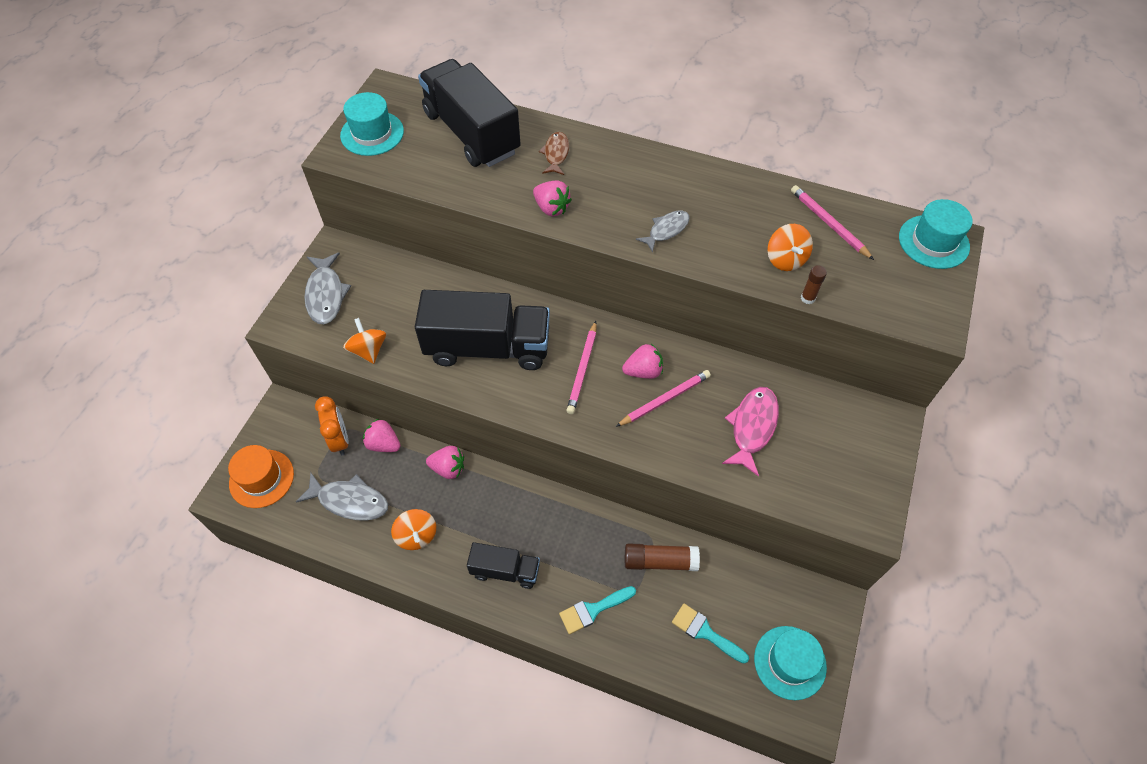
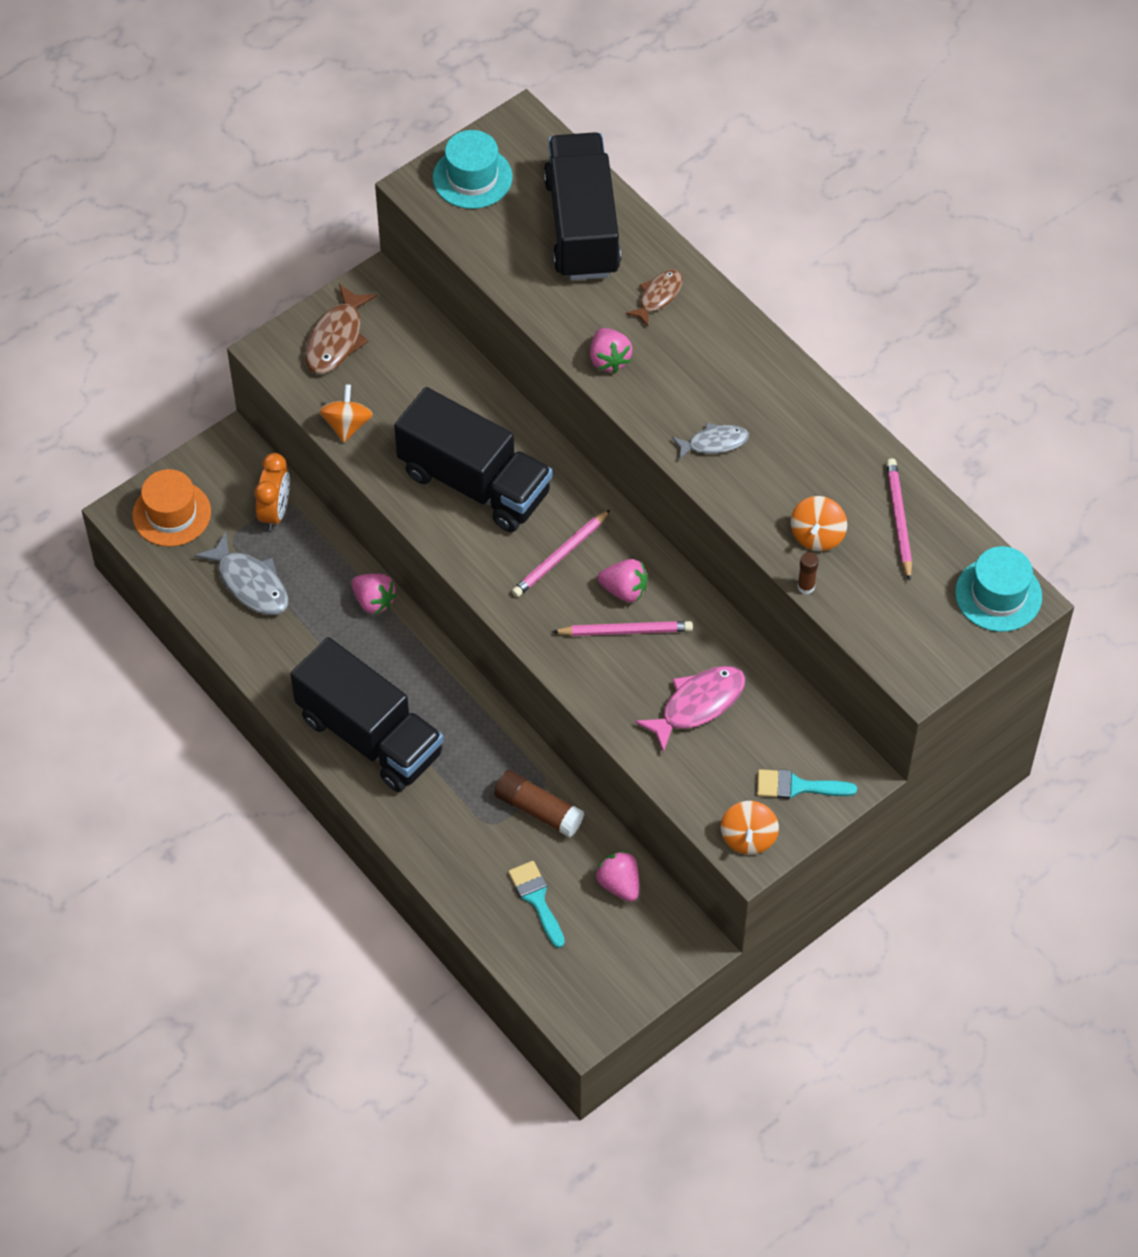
camera: 30 degrees right, 0 degrees up
grey fish [304,252,351,324] -> brown fish [305,284,377,374]
pink strawberry [363,419,401,452] -> pink strawberry moved to [595,851,639,902]
orange spinning top [391,509,436,550] -> orange spinning top moved to [721,801,779,854]
black truck [467,542,540,589] -> black truck [290,637,443,792], size x1.88
turquoise brush [559,586,636,634] -> turquoise brush moved to [757,769,857,799]
turquoise hat [754,626,827,700] -> none

